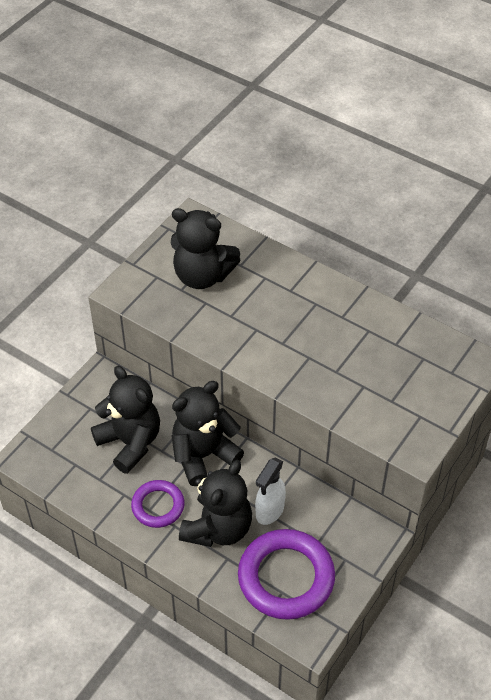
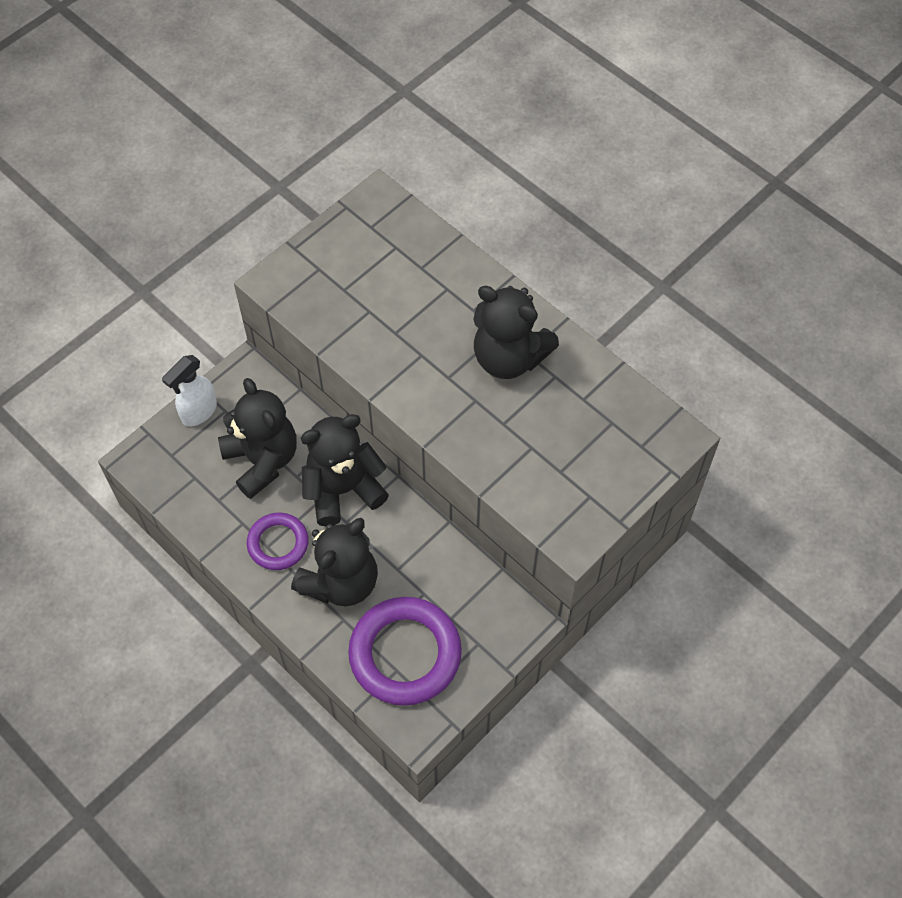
camera: 10 degrees right, 10 degrees up
black teddy bear [171,208,240,289] -> black teddy bear moved to [473,286,559,379]
white spray bottle [255,458,286,525] -> white spray bottle moved to [162,355,217,427]

